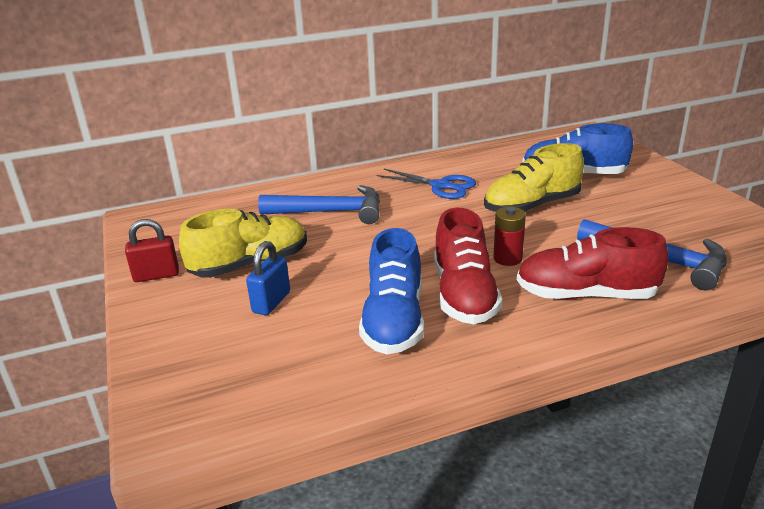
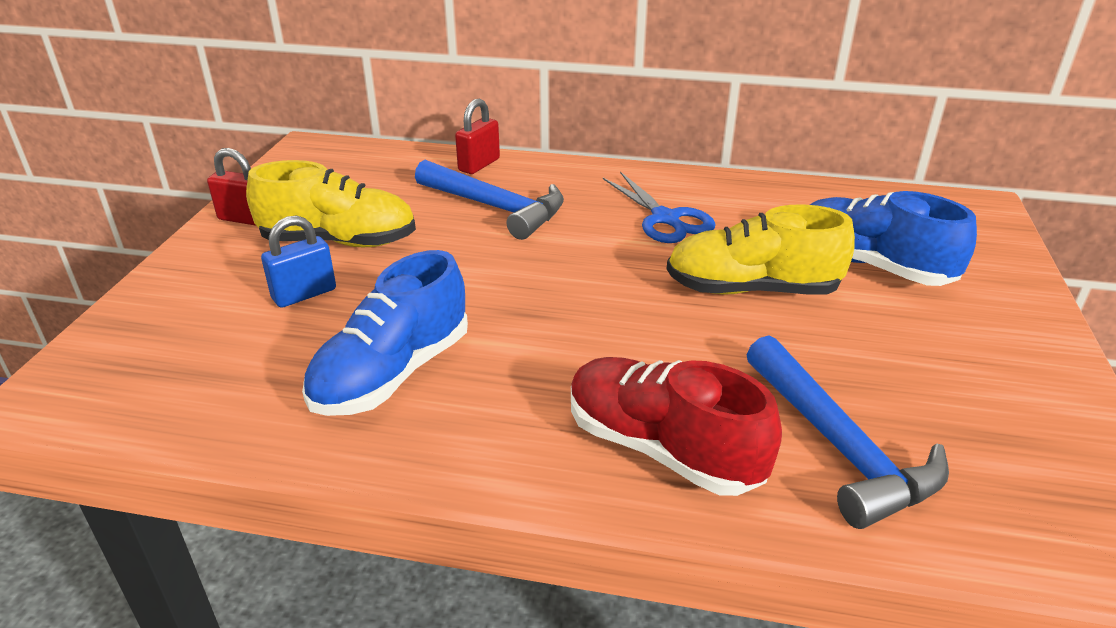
camera: 30 degrees right, 5 degrees up
red shoe [434,208,502,324] -> none
red battery [493,207,526,266] -> none
none -> red padlock [455,99,500,174]

